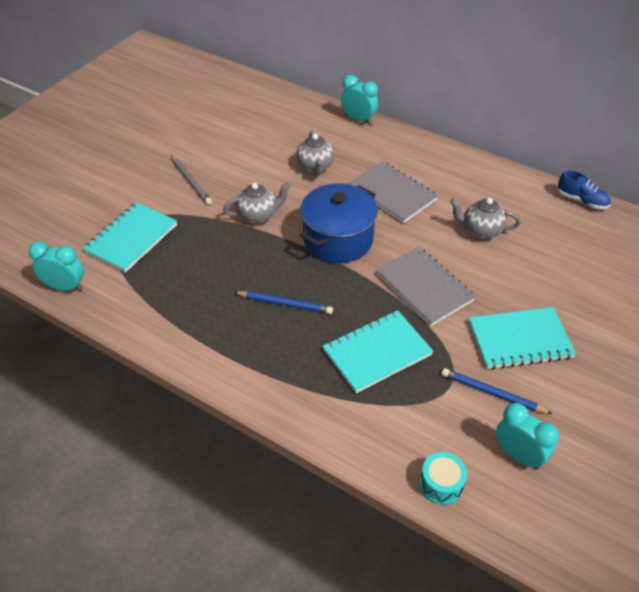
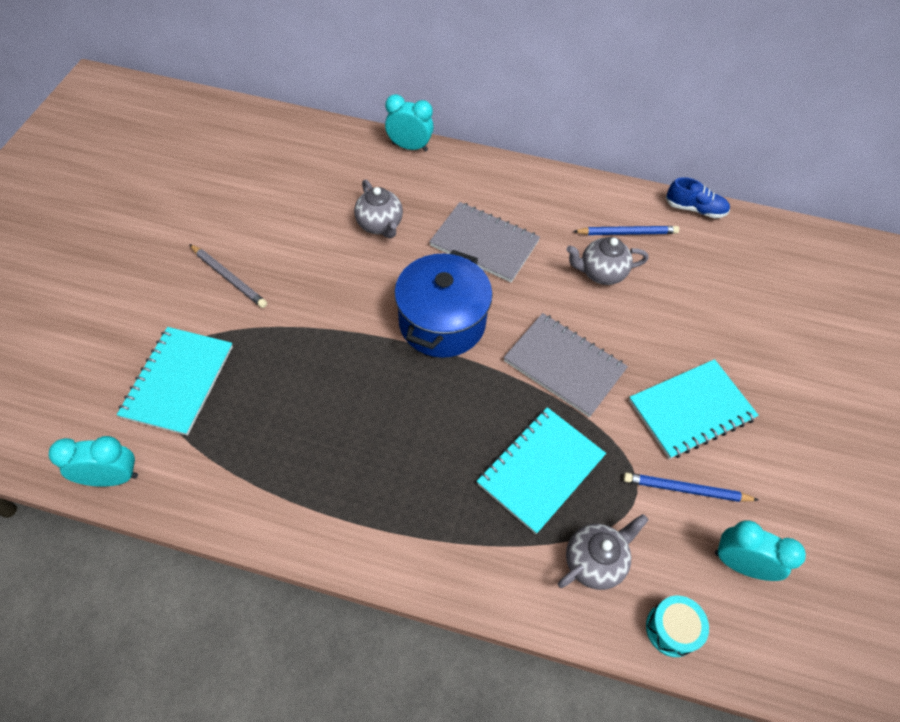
camera: 20 degrees left, 10 degrees up
grey teapot [223,182,291,224] -> grey teapot moved to [558,514,648,590]
blue pencil [234,291,333,314] -> blue pencil moved to [573,226,679,235]

